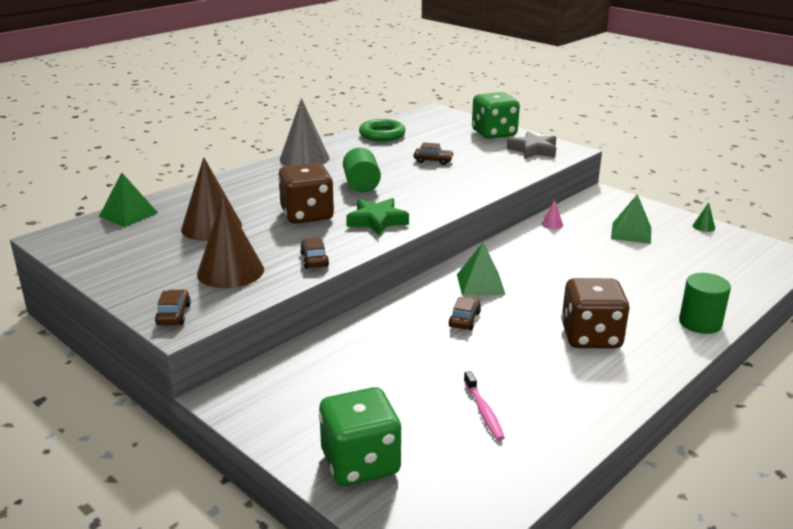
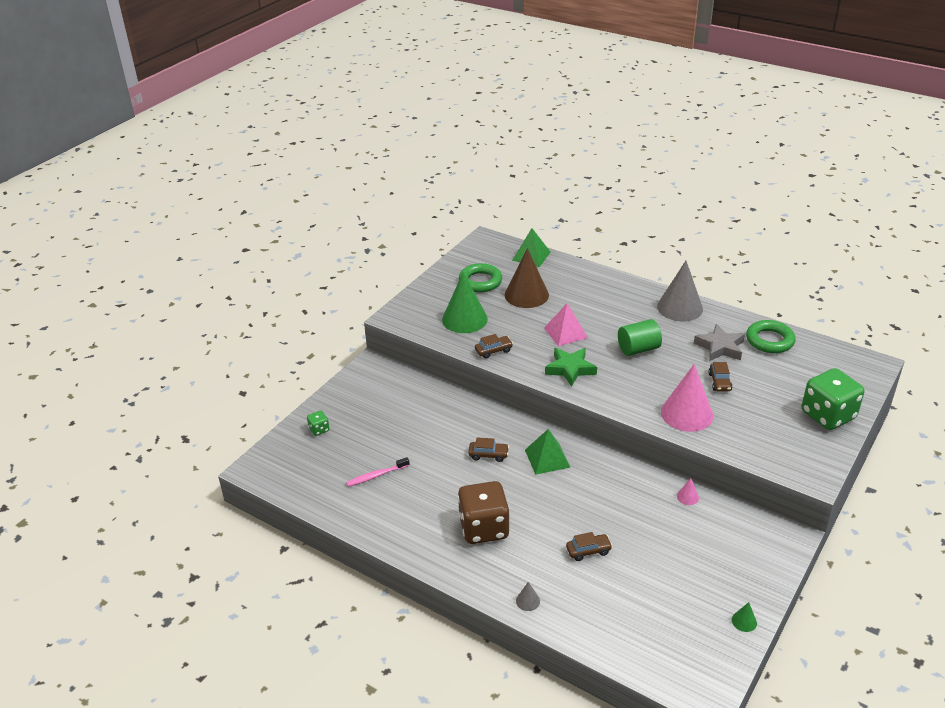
camera: 80 degrees right, 10 degrees up
brown car [155,290,191,325] -> brown car moved to [566,532,612,561]
brown cone [197,196,264,288] -> green cone [442,272,488,333]
brown dice [278,163,334,224] -> pink pyramid [544,304,588,346]
green dice [319,387,402,486] -> green dice [307,410,330,436], size x0.44
grey star [507,132,557,159] -> grey star moved to [694,324,745,361]
green pyramid [611,194,651,244] -> none
green cylinder [679,273,731,334] -> grey cone [516,582,540,611]
none -> green ring [459,263,502,292]
none -> pink cone [661,364,713,432]

